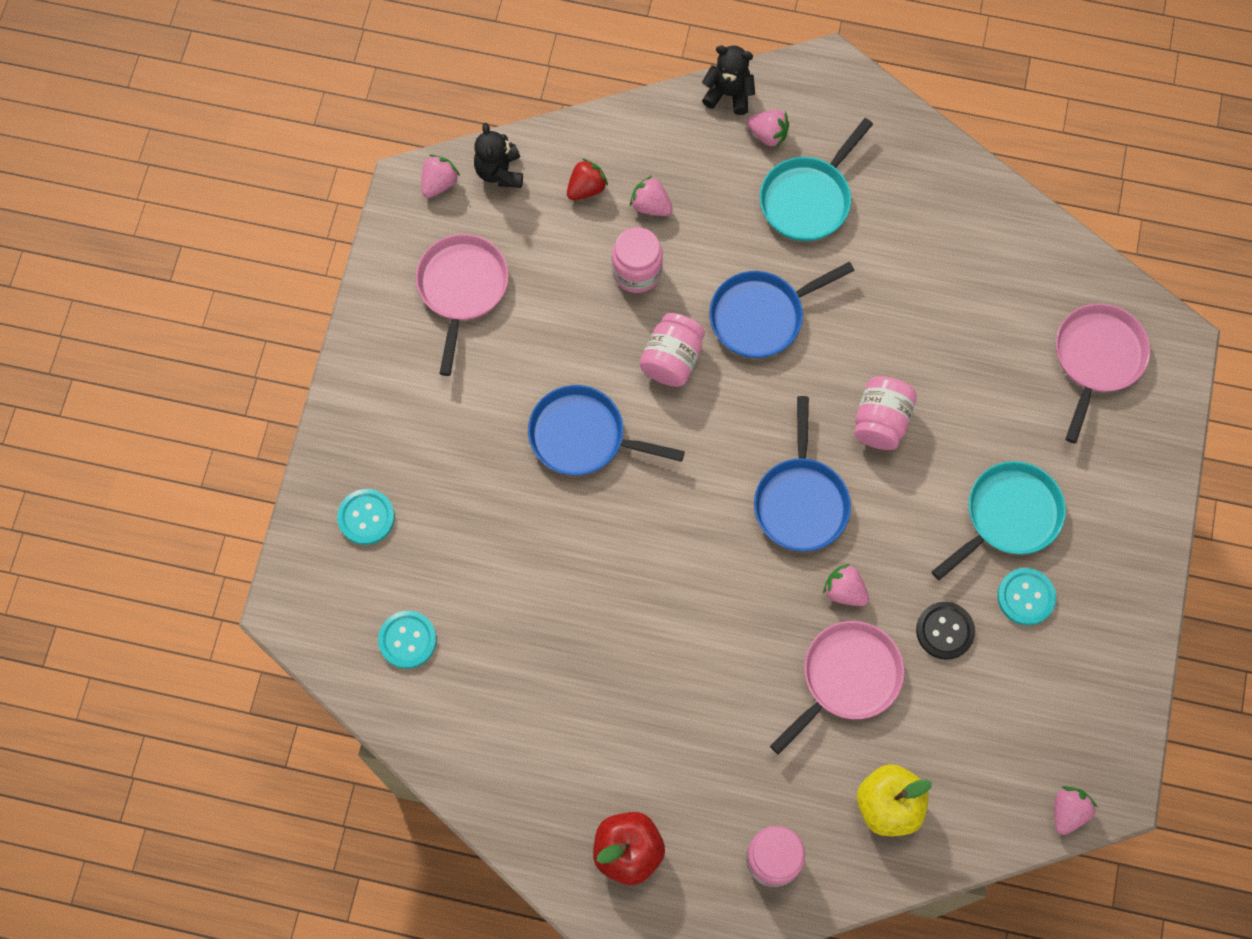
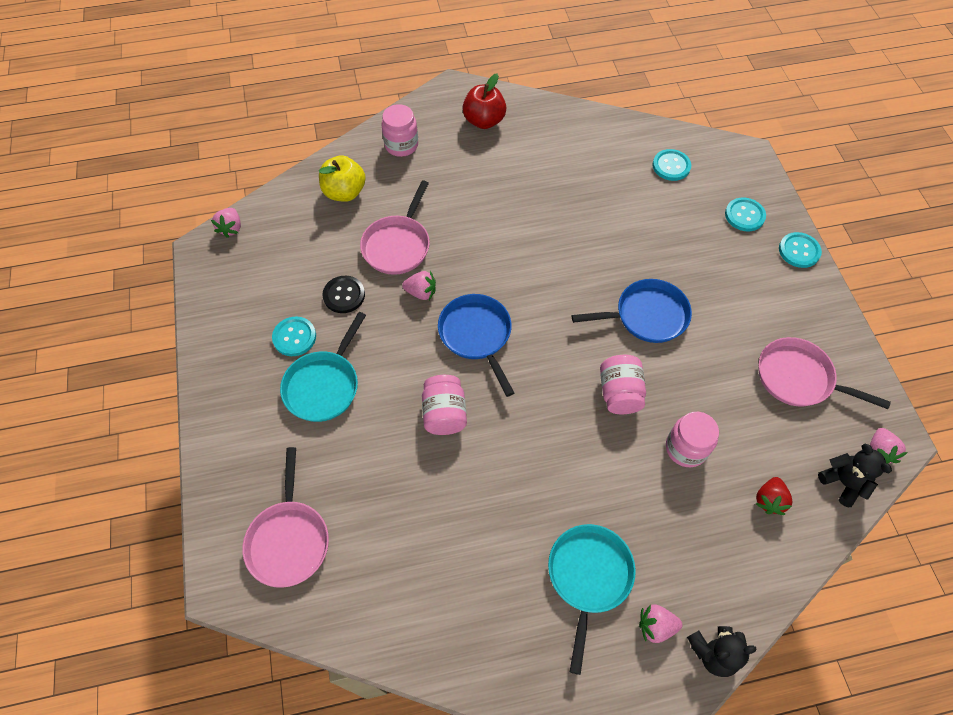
camera: 155 degrees right, 10 degrees down
pink pan [416,234,509,376] -> pink pan turned 135 degrees clockwise [759,337,891,409]
pink strawberry [630,176,673,216] -> none
blue pan [709,262,855,358] -> none
none -> turquoise button [779,232,822,268]

